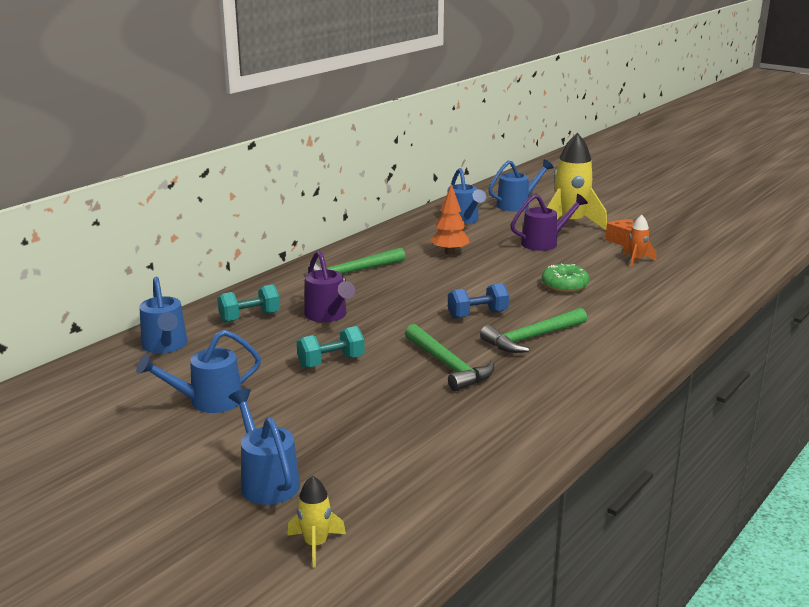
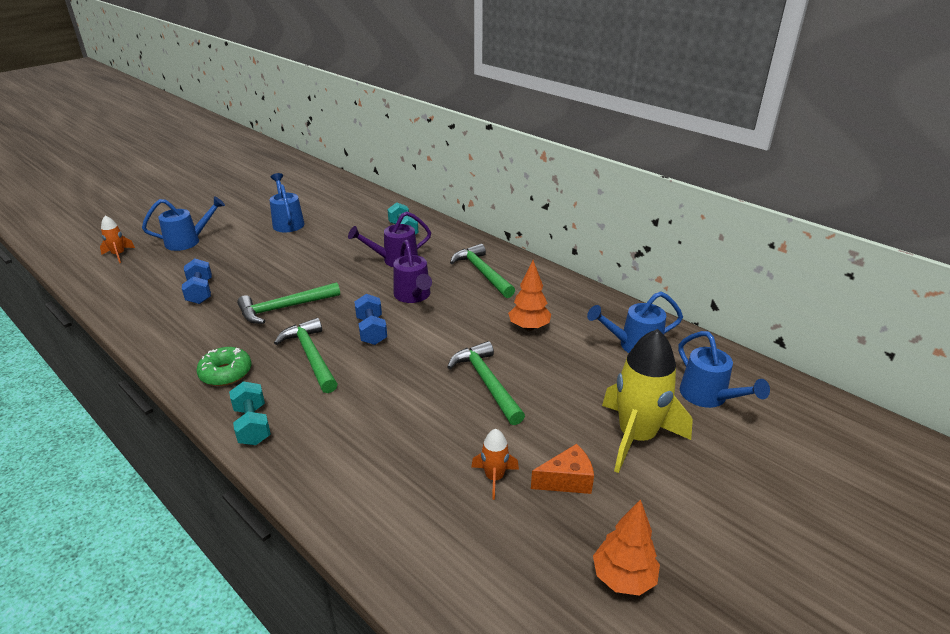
camera: 95 degrees right, 10 degrees up
blue watering can [139,276,188,353] -> none
yellow rocket [287,476,346,567] -> orange rocket [100,215,135,263]
turquoise dumbbell [297,326,365,368] -> turquoise dumbbell moved to [229,381,271,445]
purple watering can [510,194,588,251] -> purple watering can moved to [393,240,432,303]
green donut [542,263,589,293] -> green donut moved to [196,347,252,386]
none -> blue dumbbell [182,259,212,304]
none -> green hammer [447,341,525,425]
none -> orange tree [593,499,660,596]

